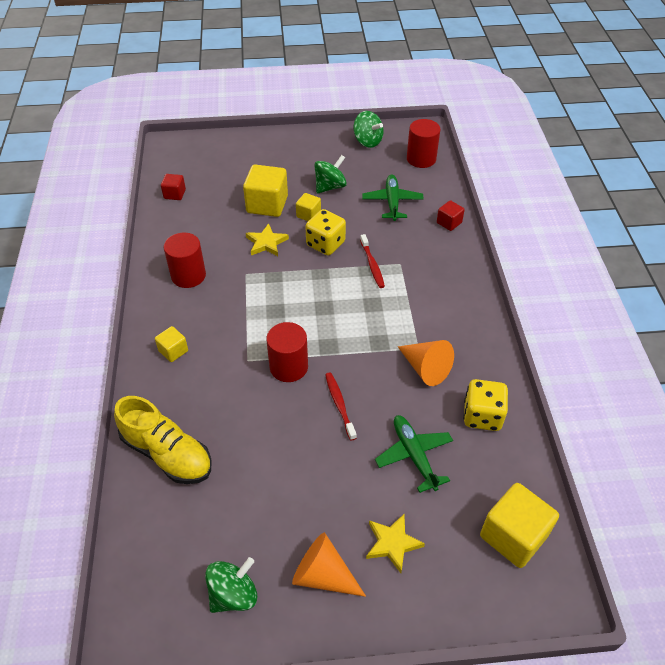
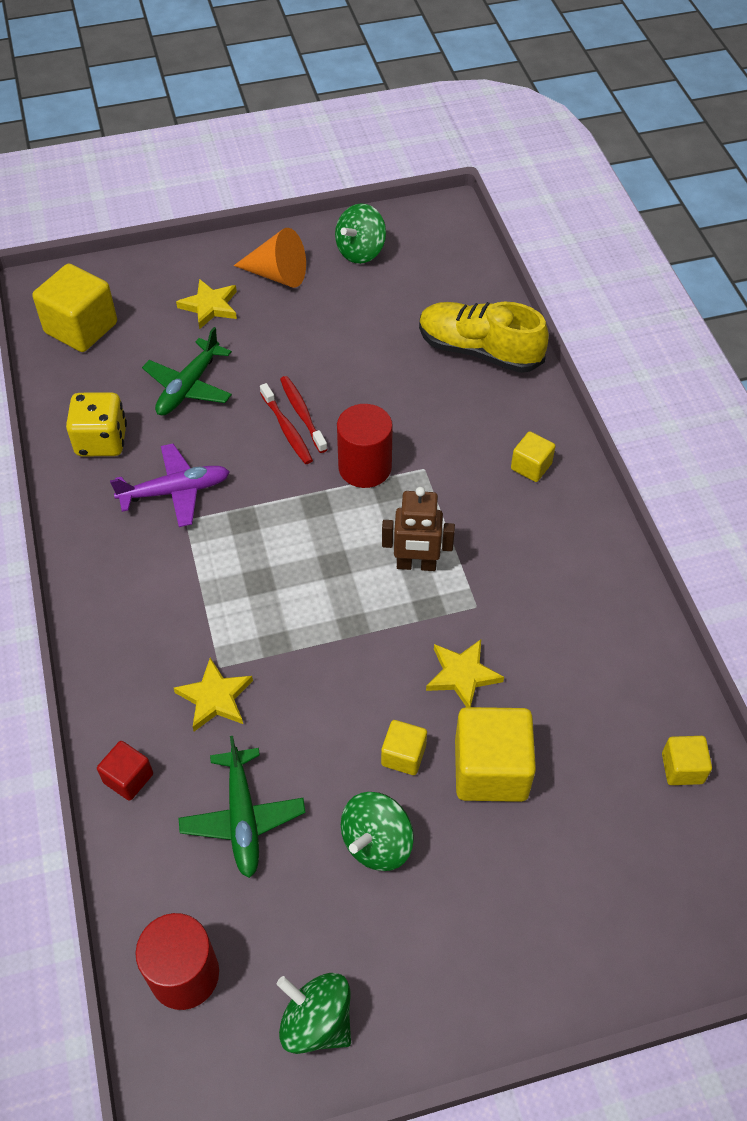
camera: 170 degrees right, 5 degrees up
red cube [161,174,186,200] -> yellow cube [662,736,712,785]
red cylinder [164,233,206,288] -> none
yellow dice [305,209,346,255] -> none
red toothbrush [360,234,385,288] -> red toothbrush moved to [280,376,328,453]
green plane [375,415,453,493] -> green plane turned 60 degrees clockwise [142,327,232,415]
orange cone [398,340,454,386] -> purple plane [110,444,230,527]
none -> yellow star [174,658,253,732]
none -> brown robot [382,487,455,571]

